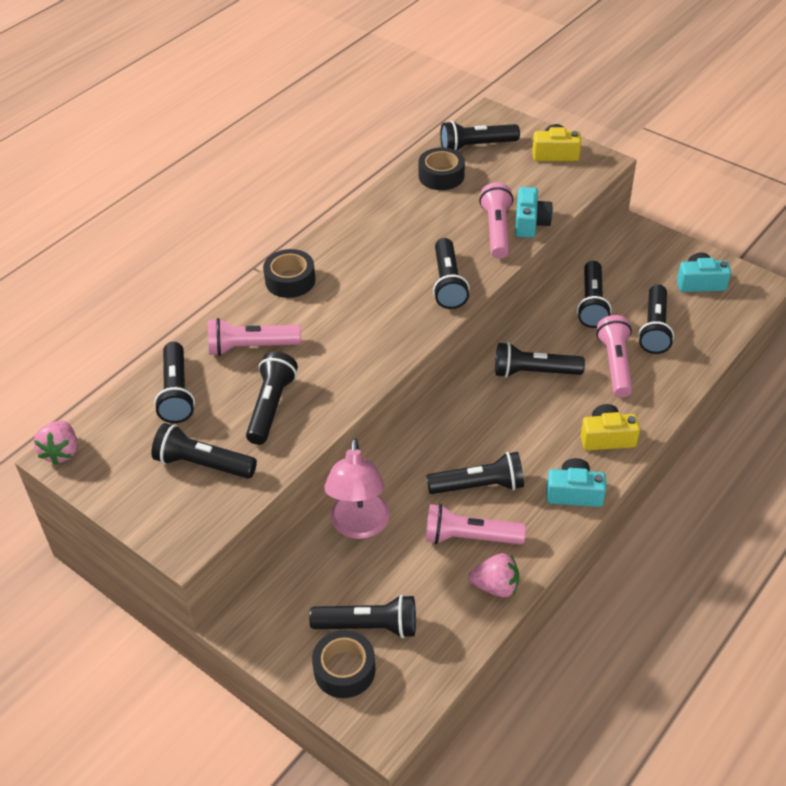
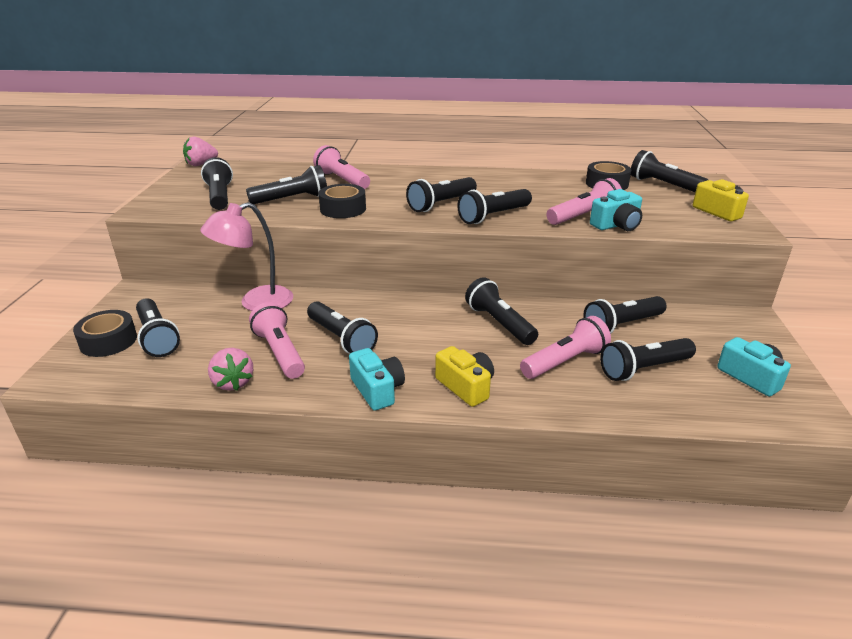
camera: 55 degrees right, 15 degrees down
black flashlight [154,342,195,423] -> black flashlight moved to [406,177,477,212]
black tape [263,249,316,298] -> black tape moved to [319,184,366,218]

